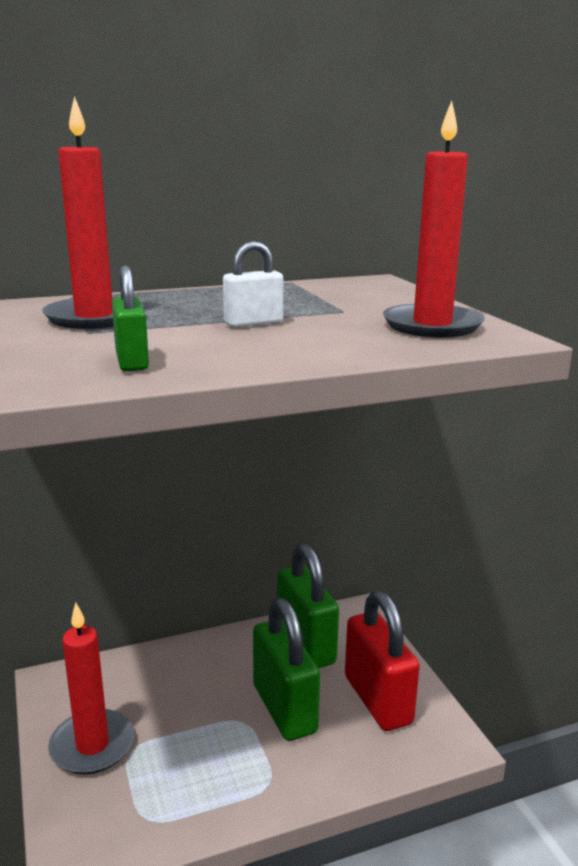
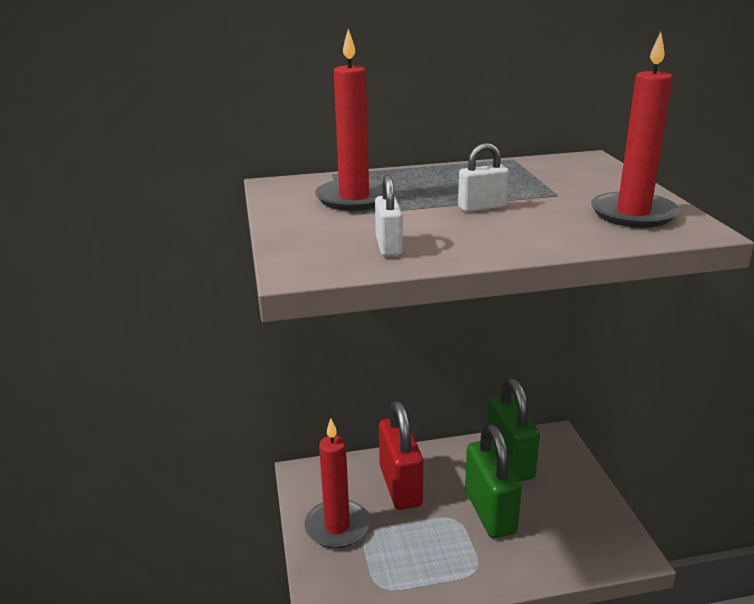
camera: 10 degrees right, 5 degrees up
green padlock [112,266,149,371] -> white padlock [375,175,403,256]
red padlock [345,591,420,731] -> red padlock moved to [379,401,423,510]

